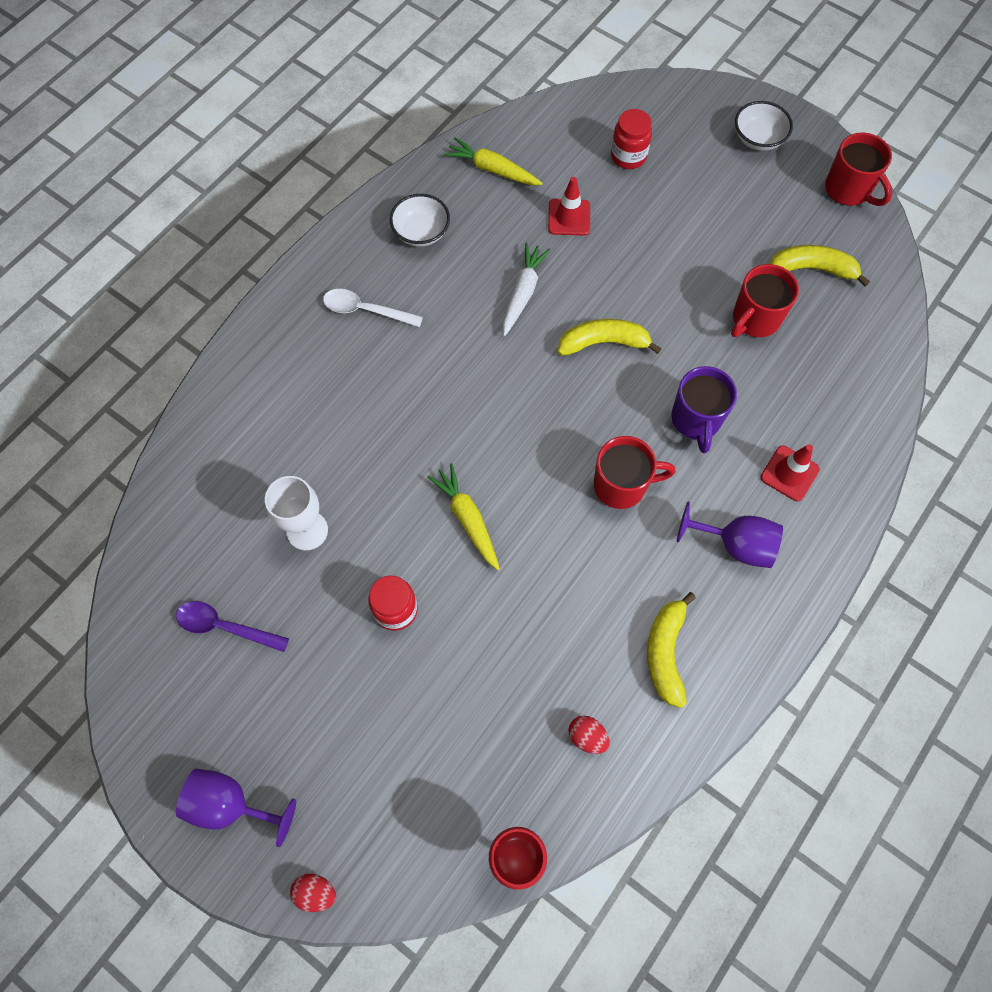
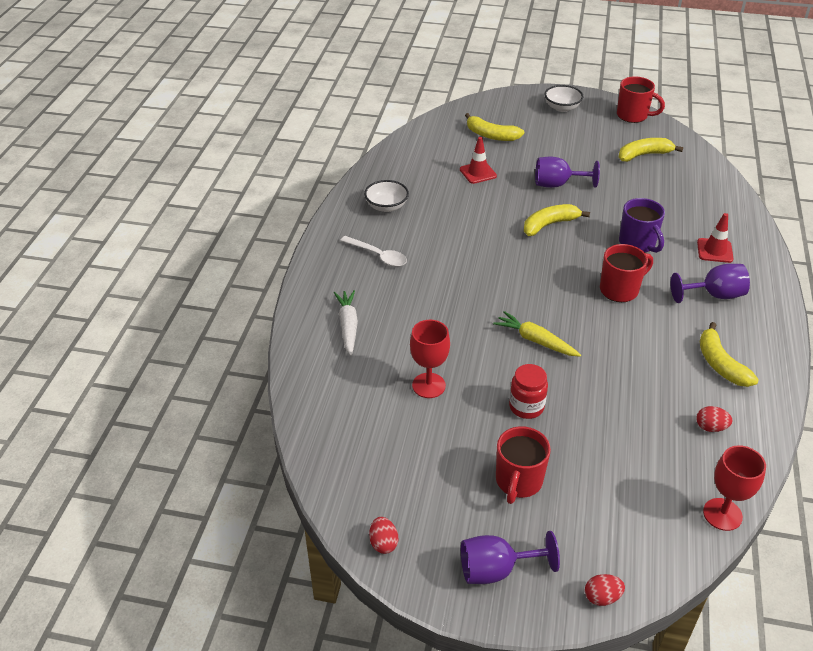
camera: 25 degrees left, 25 degrees down
purple spoon [176,601,289,652] -> none
white goblet [265,476,328,551] -> red goblet [410,320,450,398]
white spoon [323,289,423,327] -> white spoon turned 135 degrees counterclockwise [340,236,407,267]
yellow carrot [444,137,543,185] -> none
white carrot [502,243,550,336] -> white carrot moved to [334,290,358,356]
red jar [611,109,652,169] -> yellow banana [465,113,524,141]
red mug [731,264,799,337] -> red mug moved to [496,426,551,504]
none -> red egg [369,517,398,554]
none -> purple goblet [535,157,600,188]

